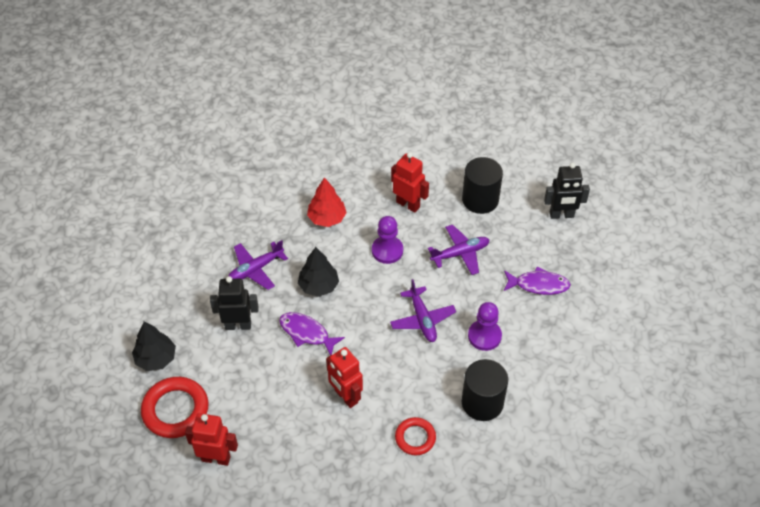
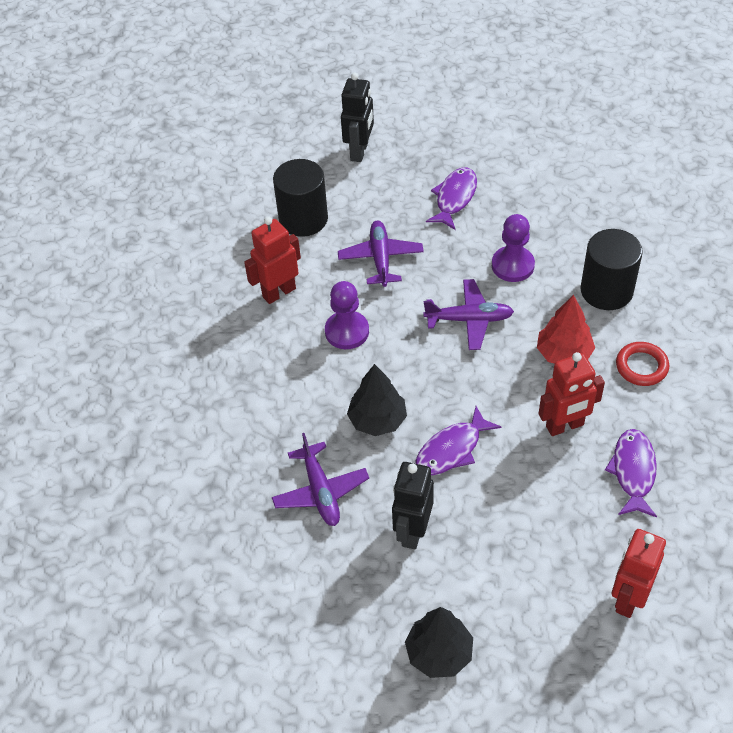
camera: 70 degrees left, 0 degrees up
red ring [141,377,209,438] -> none
red tree [307,177,347,227] -> red tree moved to [537,295,595,364]
none -> purple fish [605,429,657,517]

